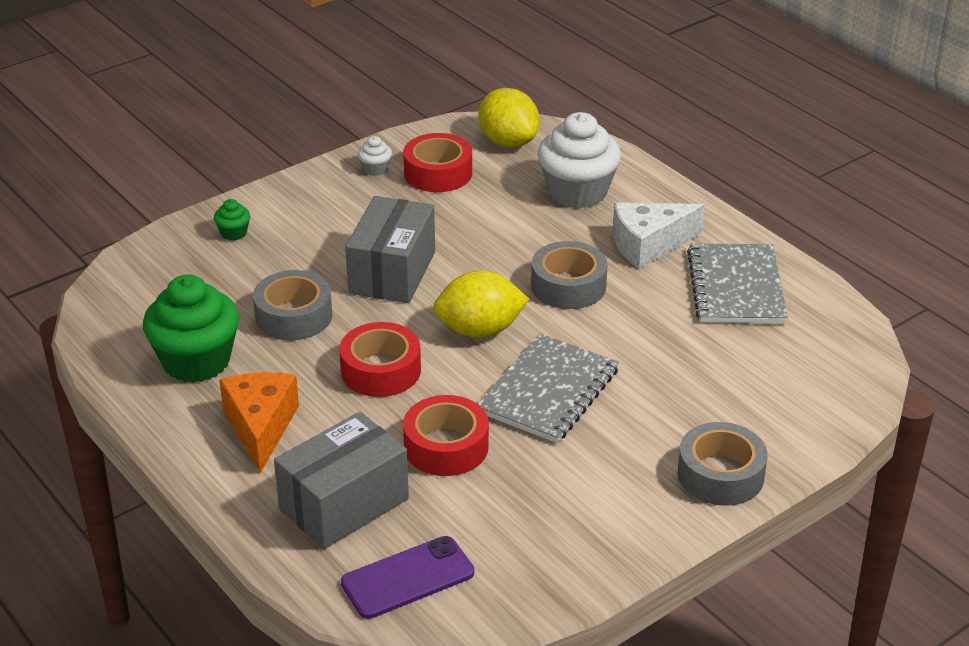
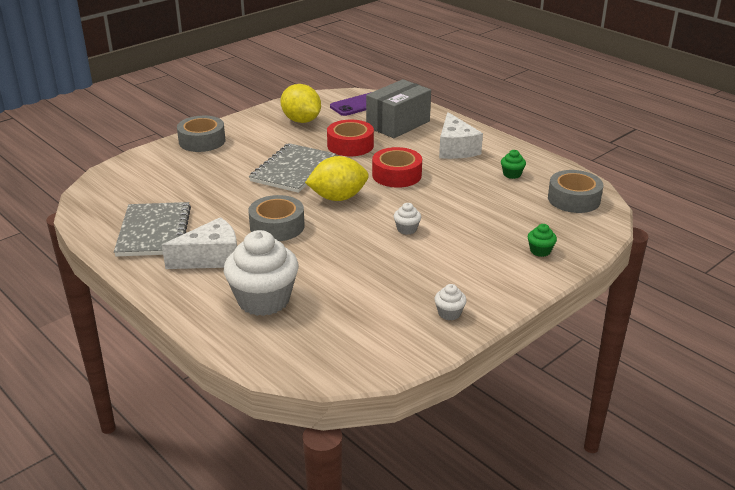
camera: 175 degrees right, 5 degrees down
green cupcake [143,275,239,383] -> green cupcake [501,150,526,179], size x0.43
orange cheese [219,372,299,473] -> white cheese [439,112,483,159]
grey tape [253,270,332,340] -> grey tape moved to [548,170,603,213]
grey box [345,196,435,303] -> white cupcake [394,203,421,235]
red tape [403,133,472,192] -> none
yellow lemon [479,88,539,147] -> yellow lemon moved to [281,84,321,123]

